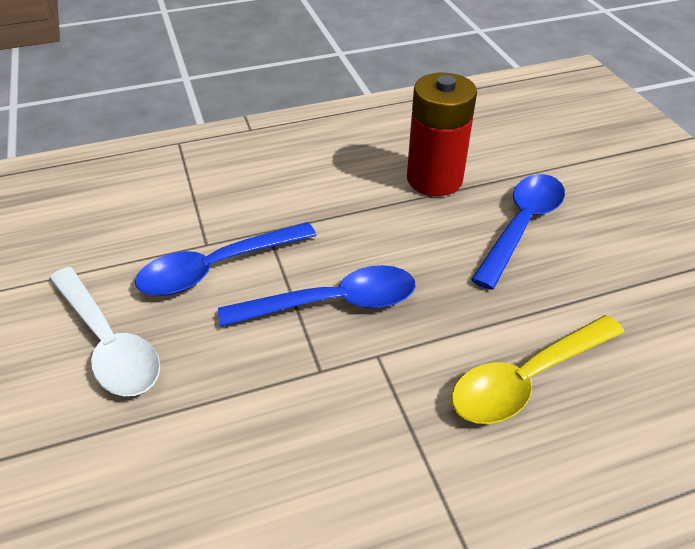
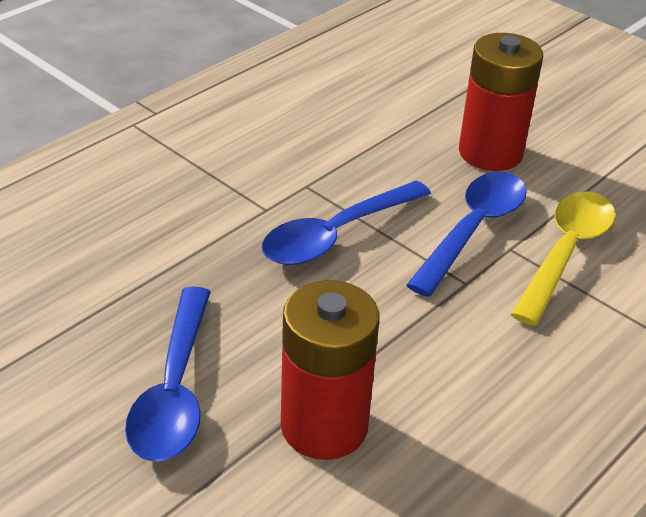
camera: 150 degrees right, 5 degrees down
white spoon [49,267,160,396] -> red battery [459,33,543,171]
yellow spoon [451,315,624,424] -> yellow spoon moved to [511,192,615,326]

